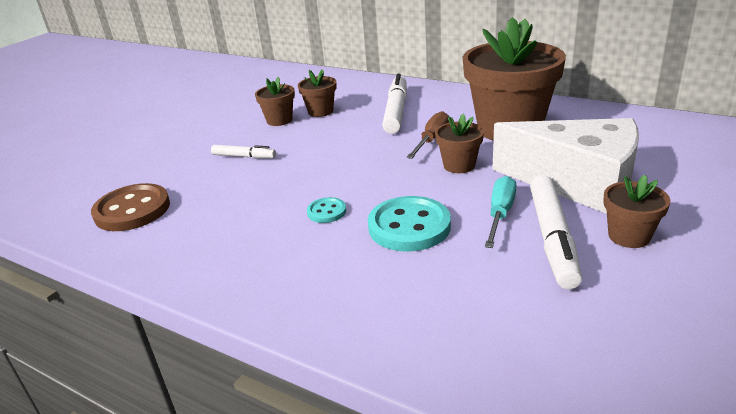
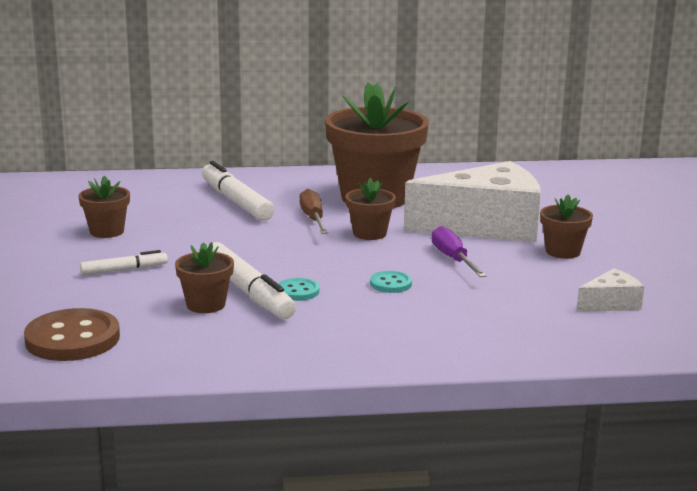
camera: 40 degrees left, 10 degrees down
brown flower pot [298,70,336,117] -> brown flower pot moved to [175,242,234,313]
turquoise button [368,196,451,252] -> turquoise button [370,271,412,293], size x0.50
turquoise screwdriver [485,176,517,248] -> purple screwdriver [432,226,487,277]
white marker [530,175,582,289] -> white marker moved to [207,242,296,319]
none -> white cheese [576,268,644,312]

